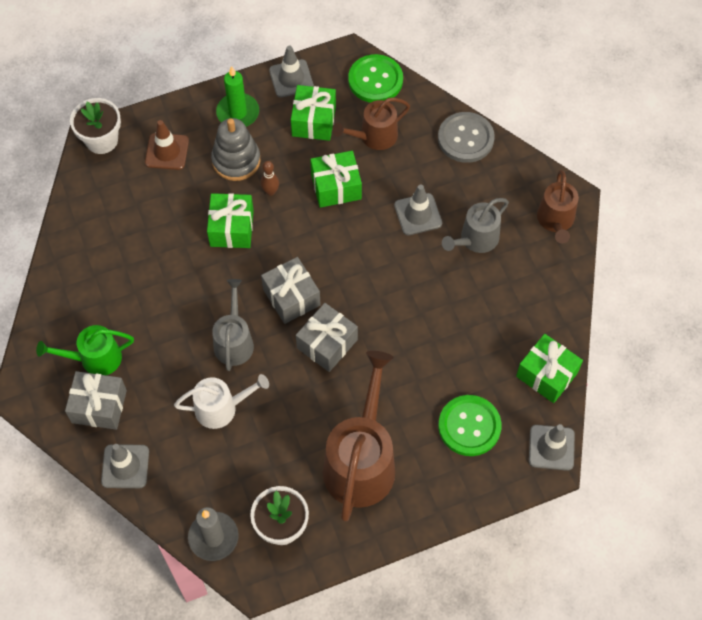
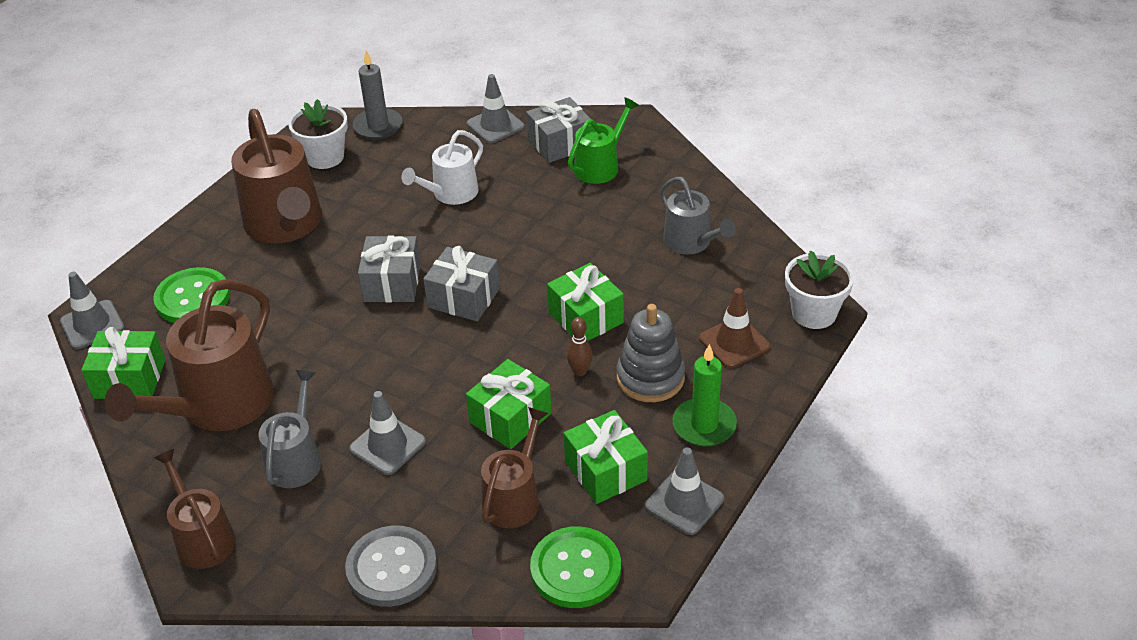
camera: 145 degrees right, 20 degrees down
grey watering can [212,279,254,371] -> grey watering can moved to [660,177,736,255]
none -> brown watering can [105,279,274,431]

